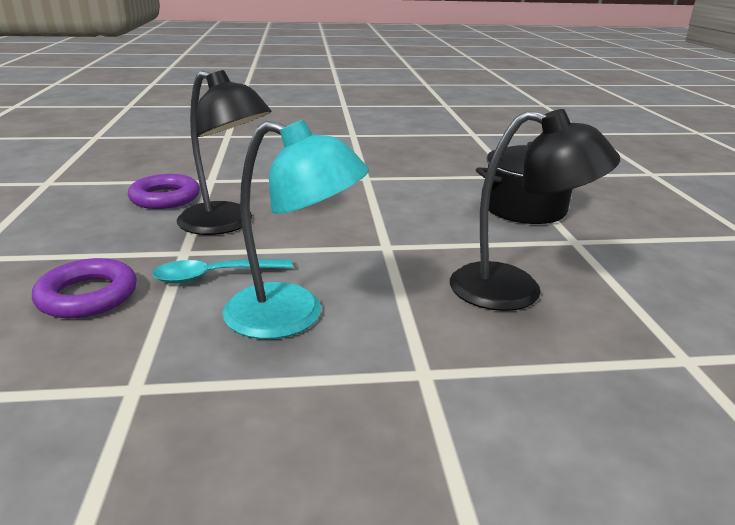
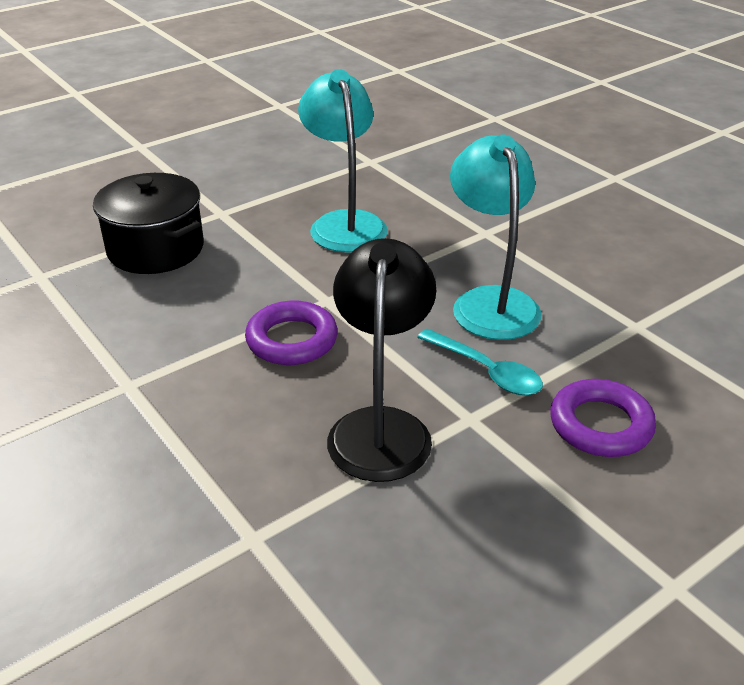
camera: 120 degrees left, 10 degrees up
purple ring [128,174,200,209] -> purple ring moved to [245,300,338,365]
black lamp [450,109,620,311] -> turquoise lamp [298,69,388,253]

